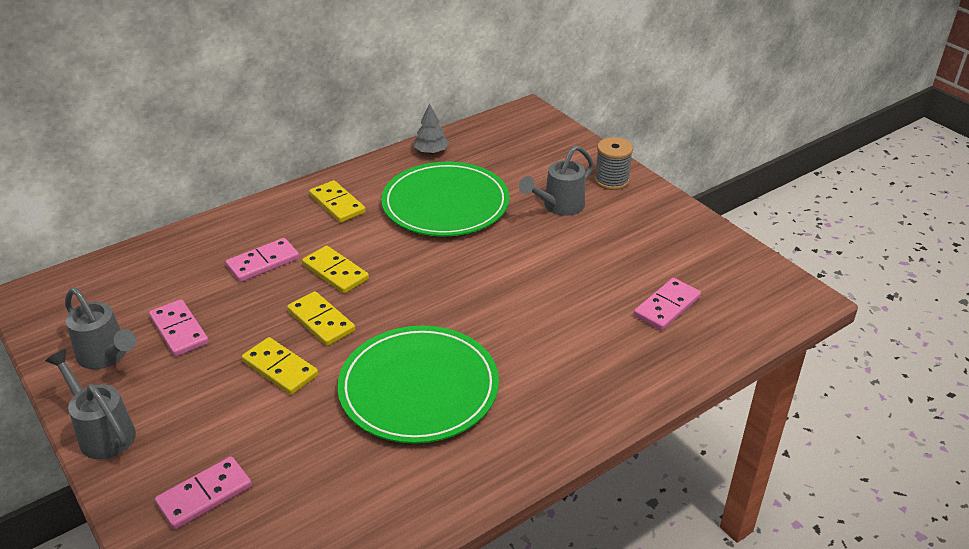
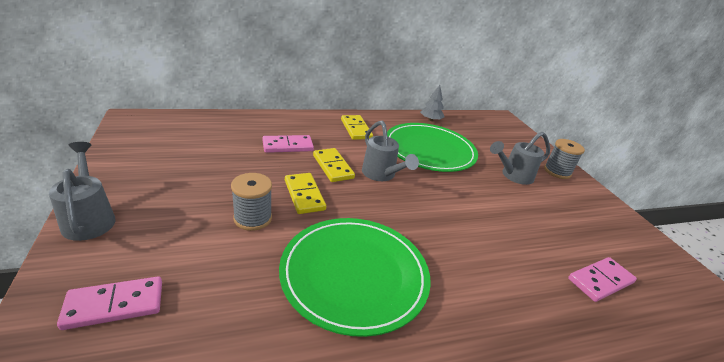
camera: 15 degrees right, 5 degrees down
grey watering can [65,288,137,369] -> grey watering can moved to [362,121,419,181]
pink domino [149,299,209,357] -> none
yellow domino [242,337,318,395] -> grey spool [231,173,272,231]

